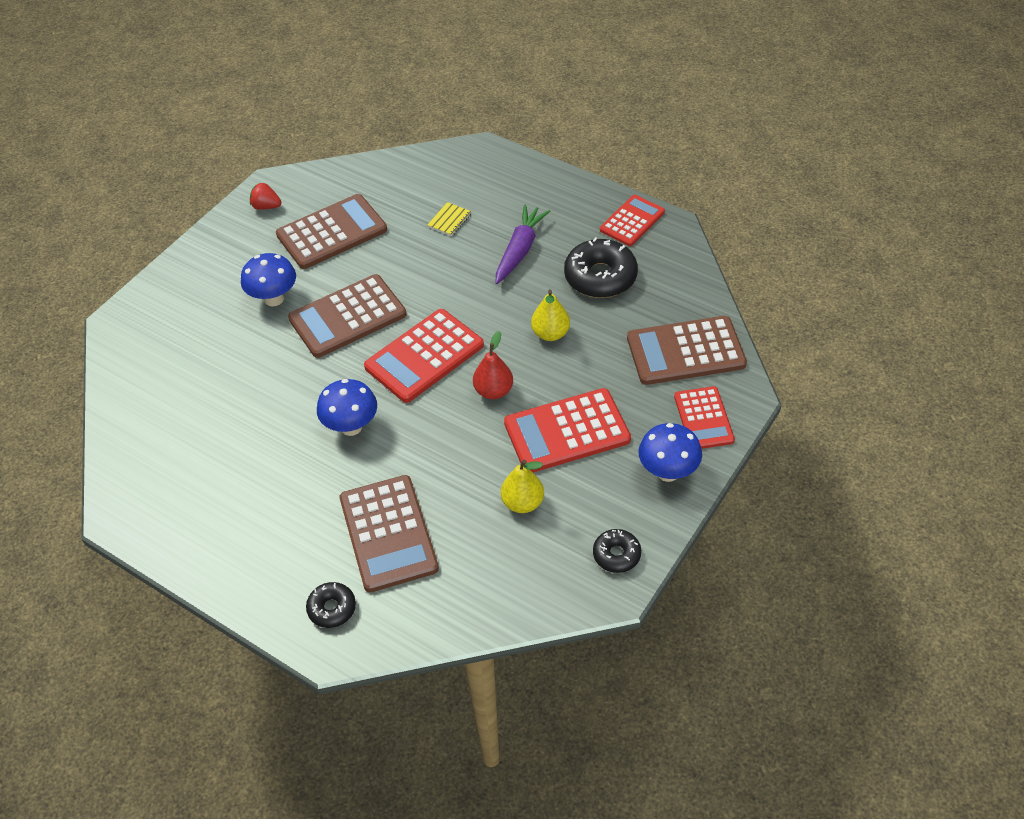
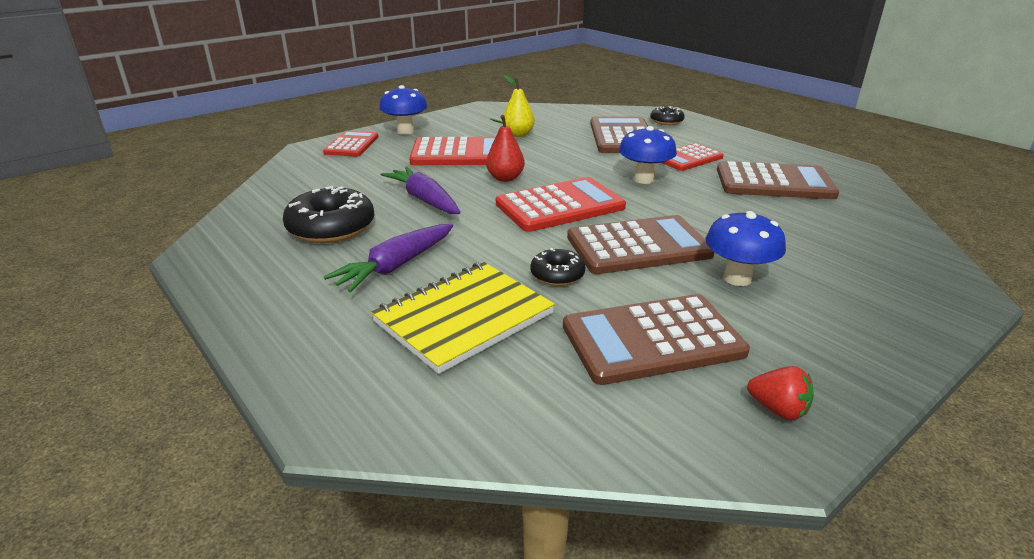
camera: 165 degrees left, 20 degrees down
yellow notebook [427,202,472,236] -> yellow notebook [371,262,555,374], size x2.43
yellow pear [531,289,570,341] -> purple carrot [381,167,461,214]
black donut [593,529,641,573] -> black donut moved to [530,248,585,286]
red calculator [600,195,665,246] -> red calculator moved to [662,143,724,171]
brown calculator [627,316,747,385] -> brown calculator moved to [717,161,839,199]

